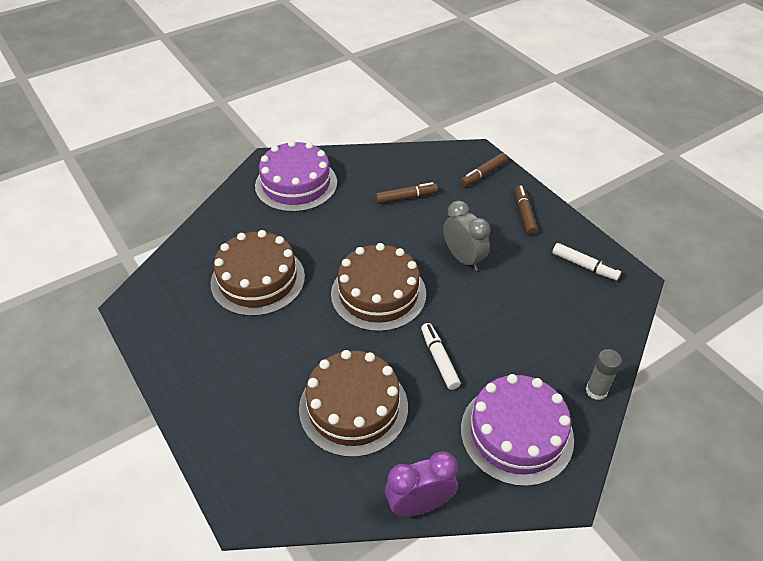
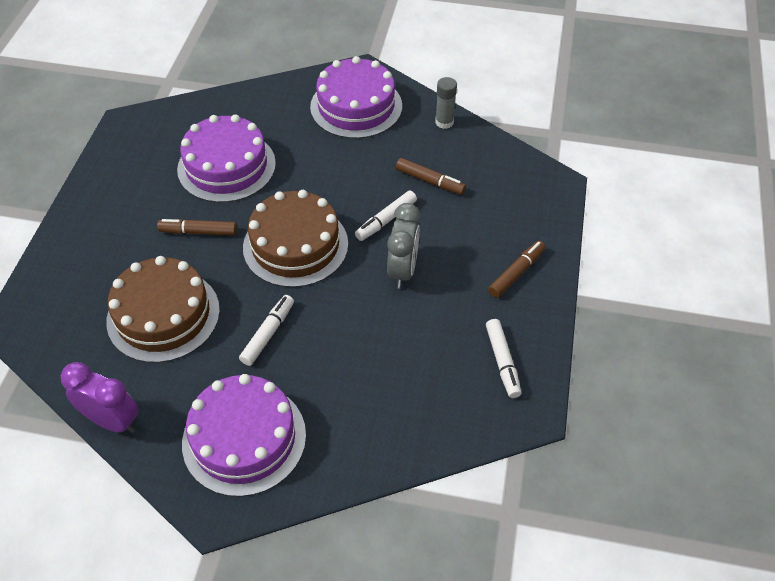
camera: 45 degrees right, 5 degrees up
brown cake [210,230,305,316] -> purple cake [177,114,276,203]
brown marker [460,153,508,187] -> brown marker moved to [157,219,237,236]
grey glue stick [586,349,622,400] -> grey glue stick moved to [435,77,457,129]
none -> white marker [355,190,417,241]

